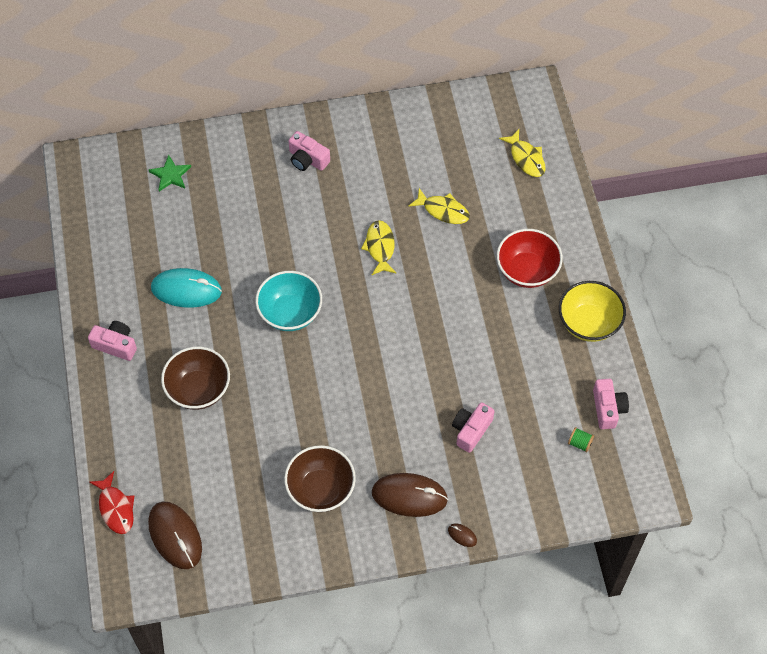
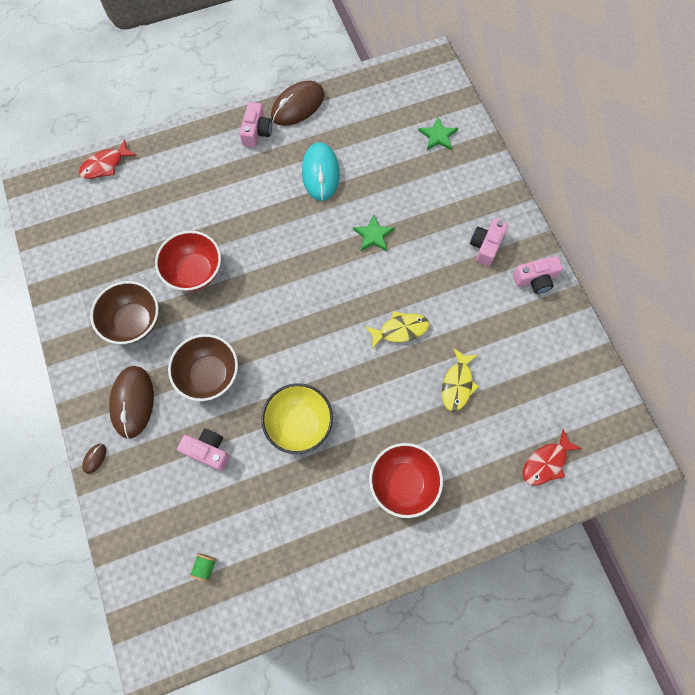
camera: 80 degrees right, 10 degrees up
brown mouse [148,502,202,569] -> brown mouse moved to [271,81,325,126]
brown bowl [161,347,230,410] -> brown bowl moved to [168,334,238,401]
turquoise bowl [255,271,322,331] -> none
yellow fish [499,129,546,177] -> red fish [523,429,582,486]
yellow bowl [559,281,626,342] -> yellow bowl moved to [261,383,333,454]
pink camera [593,379,629,429] -> pink camera moved to [513,256,563,294]
none -> red bowl [155,231,221,291]
none -> green star [353,214,395,251]

